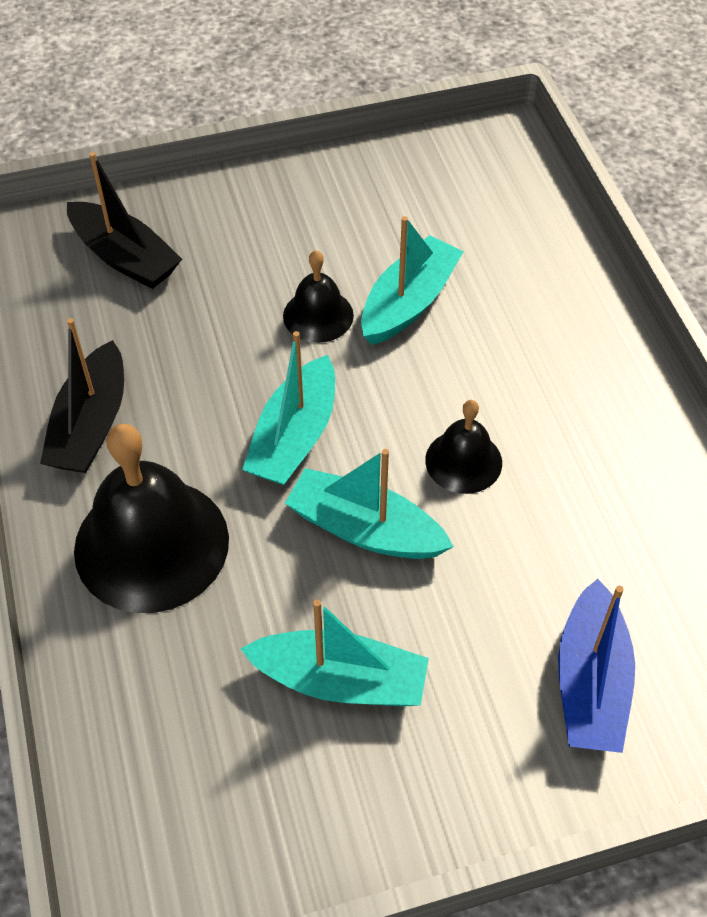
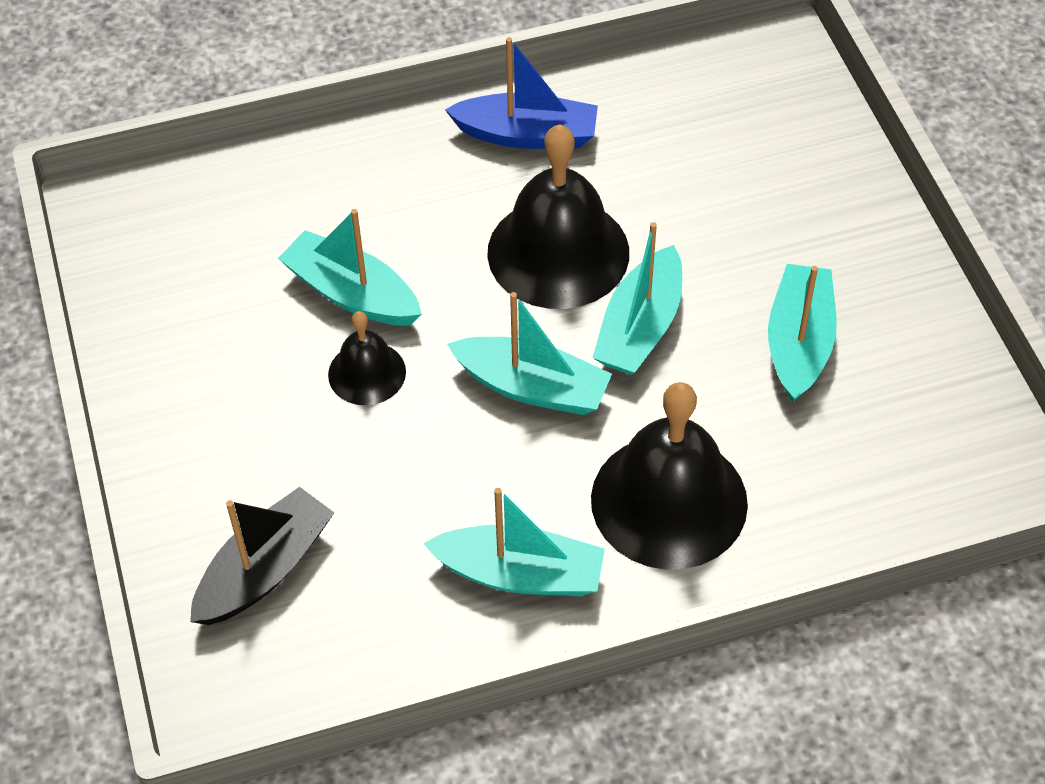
camera: 90 degrees left, 0 degrees up
black boat [40,318,124,473] -> turquoise boat [423,488,605,596]
black bell [425,400,502,494] -> black bell [487,124,629,309], size x1.91
blue boat [558,579,635,753] -> blue boat moved to [445,37,598,149]

